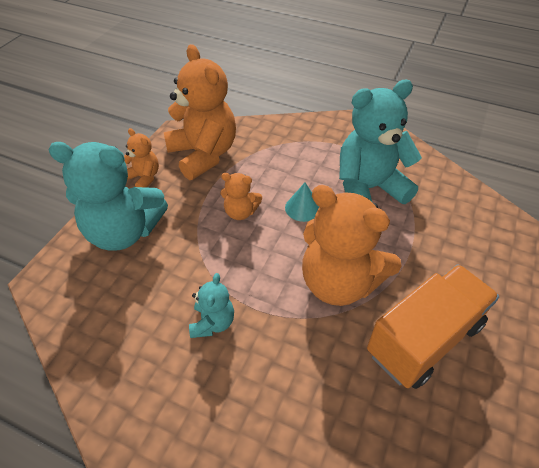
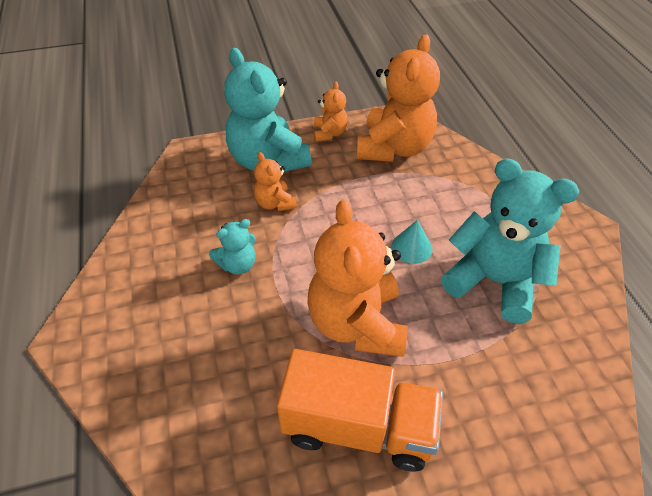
camera: 50 degrees right, 0 degrees up
orange teddy bear [220,173,262,220] -> orange teddy bear moved to [254,152,297,211]

